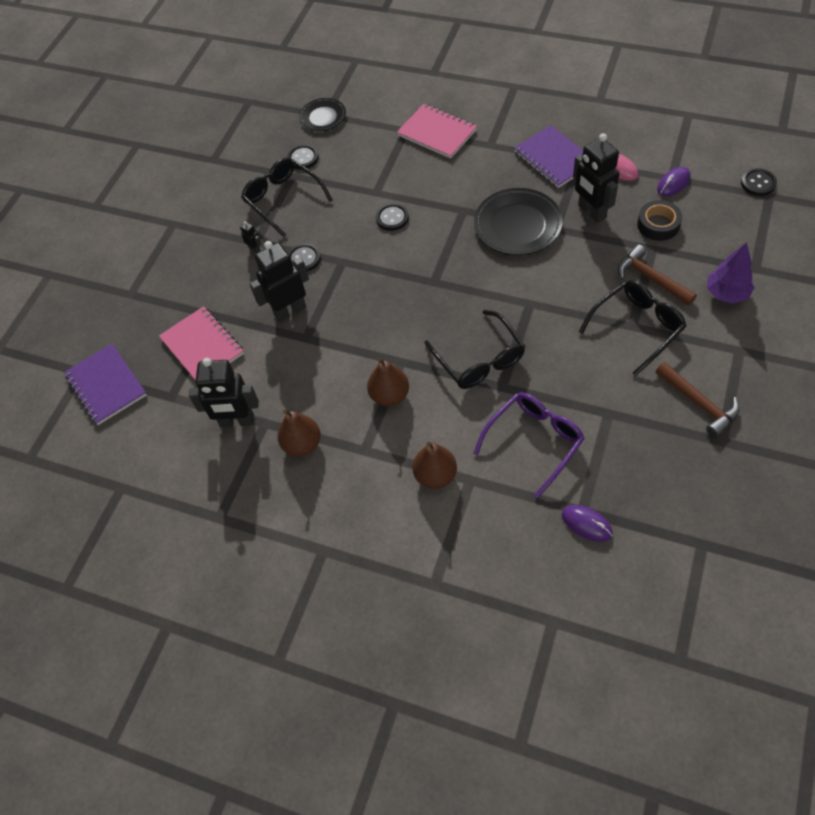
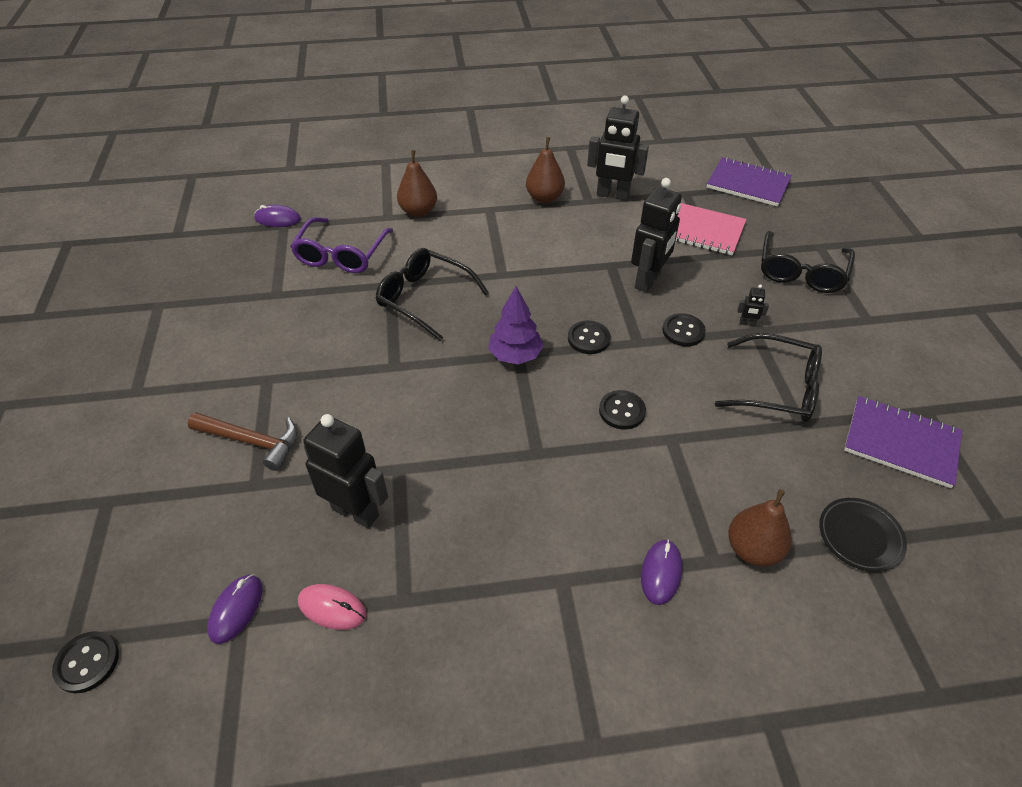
camera: 145 degrees right, 10 degrees down
black robot [189,358,259,427] -> black robot turned 135 degrees counterclockwise [587,96,649,201]
black button [287,144,318,170] -> black button moved to [568,320,610,354]
brown pear [367,358,409,406] -> brown pear moved to [728,489,792,567]
pink notebook [397,104,477,159] -> purple mouse [641,539,682,605]
black plate [474,188,563,255] -> none
purple notebook [514,125,583,188] -> purple notebook moved to [844,396,962,488]
black glasses [579,280,686,376] -> black glasses moved to [761,231,855,293]
black tape [637,200,682,241] -> none
brown hammer [656,362,740,437] -> none
purple tree [707,242,755,304] -> purple tree moved to [488,286,544,364]

